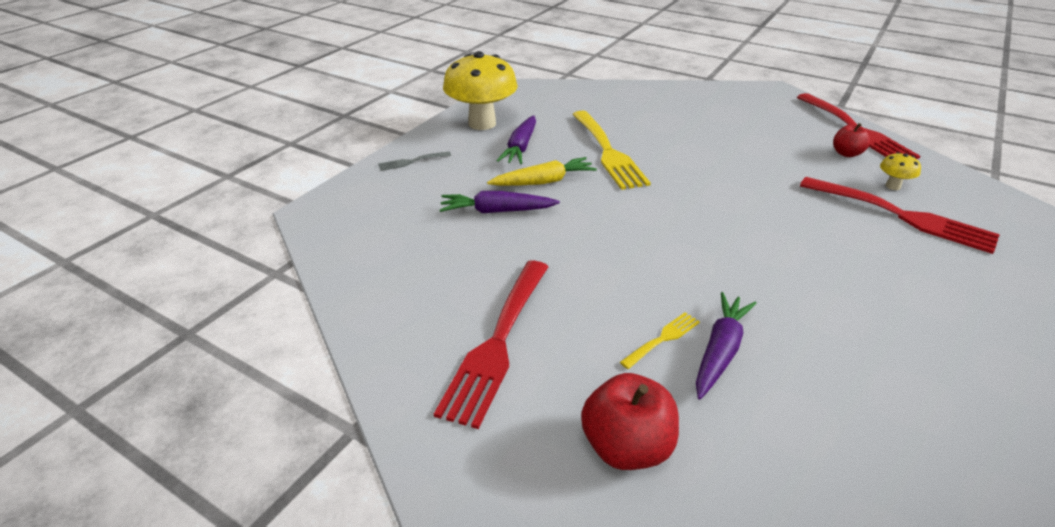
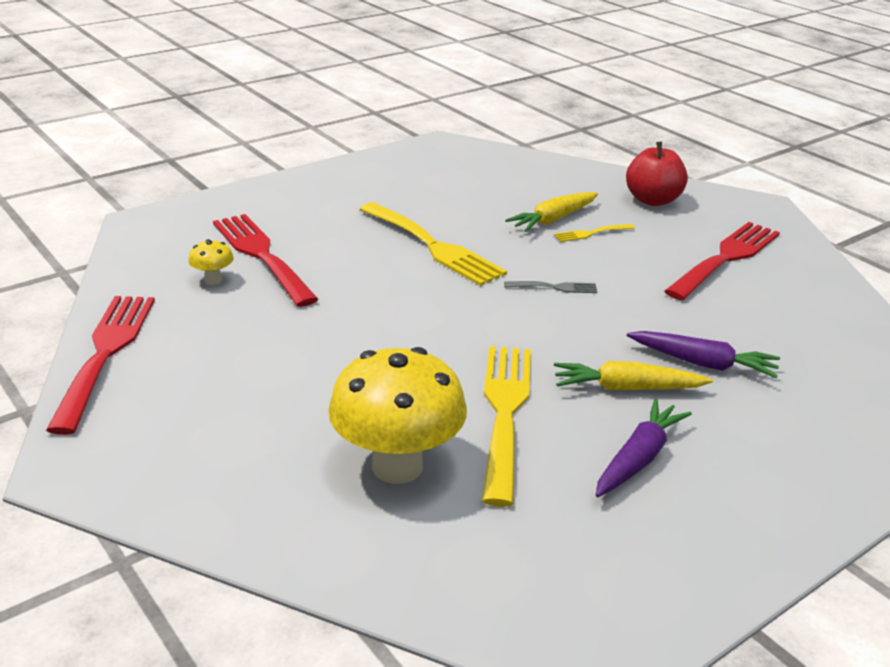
camera: 160 degrees left, 5 degrees down
grey fork [378,152,451,171] -> grey fork moved to [504,281,597,293]
yellow mushroom [443,51,518,130] -> yellow mushroom moved to [328,347,467,484]
purple carrot [696,292,757,400] -> yellow carrot [505,192,598,232]
red apple [833,123,870,157] -> none
none -> yellow fork [360,202,507,286]

